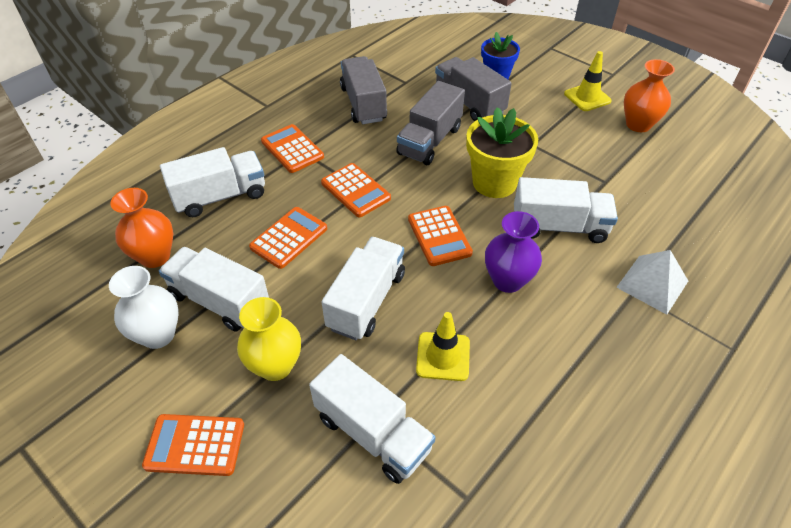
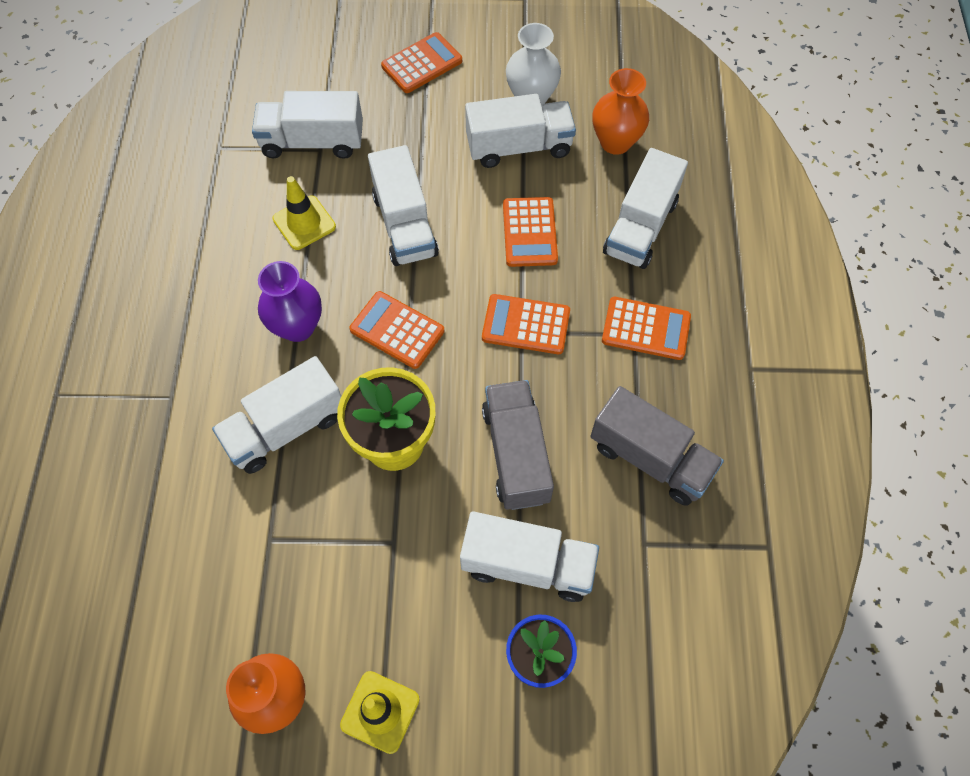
camera: 140 degrees right, 15 degrees up
yellow vase [237,297,301,381] -> none
grey truck [435,57,512,121] -> white truck [460,511,599,602]
white pyramid [616,250,688,315] -> none

